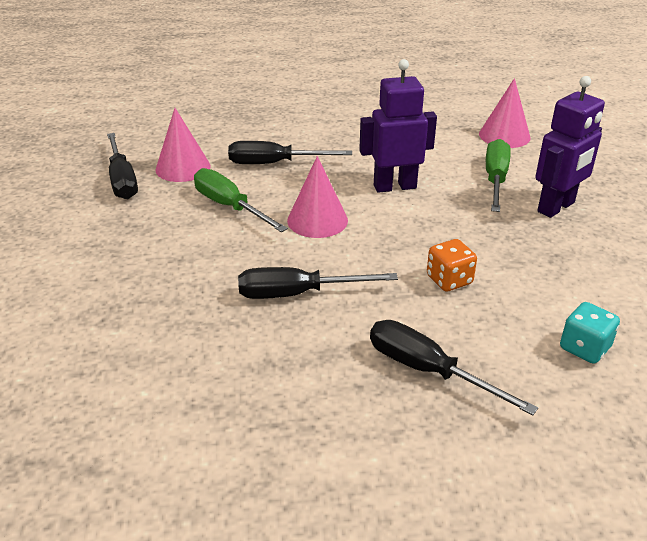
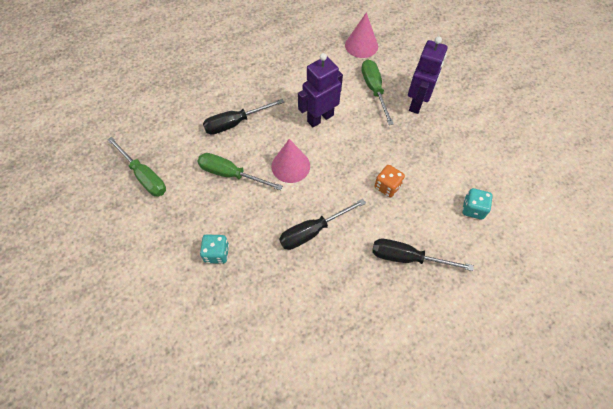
camera: 25 degrees left, 25 degrees up
black screwdriver [107,133,138,199] -> green screwdriver [107,137,166,197]
pink cone [155,108,211,182] -> none
none -> turquoise dice [200,234,229,264]

